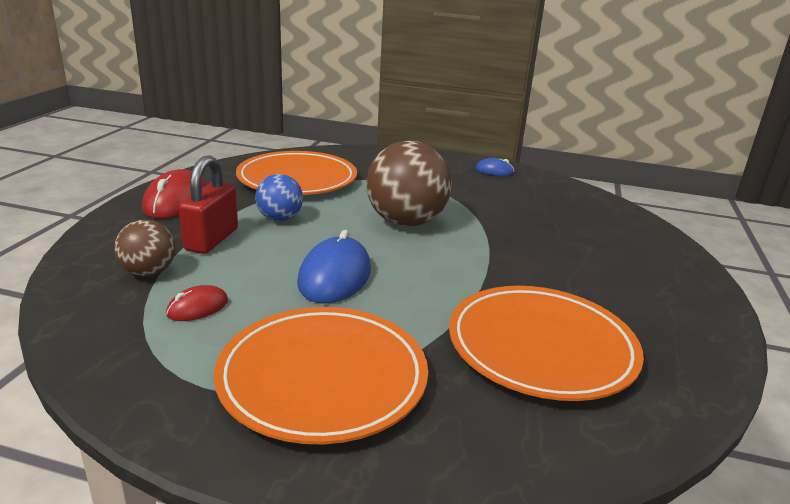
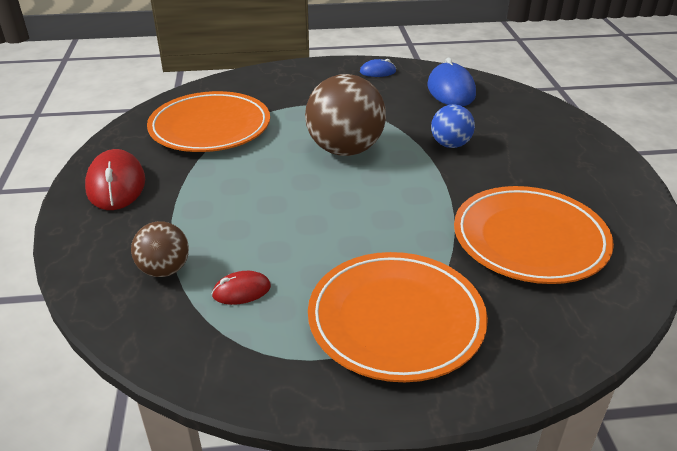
camera: 20 degrees left, 10 degrees up
red mouse [166,285,228,321] -> red mouse turned 45 degrees clockwise [212,271,271,305]
red padlock [179,155,238,254] -> none
blue ball [255,174,303,221] -> blue ball moved to [431,104,475,148]
blue mouse [297,230,371,304] -> blue mouse moved to [427,57,476,106]

